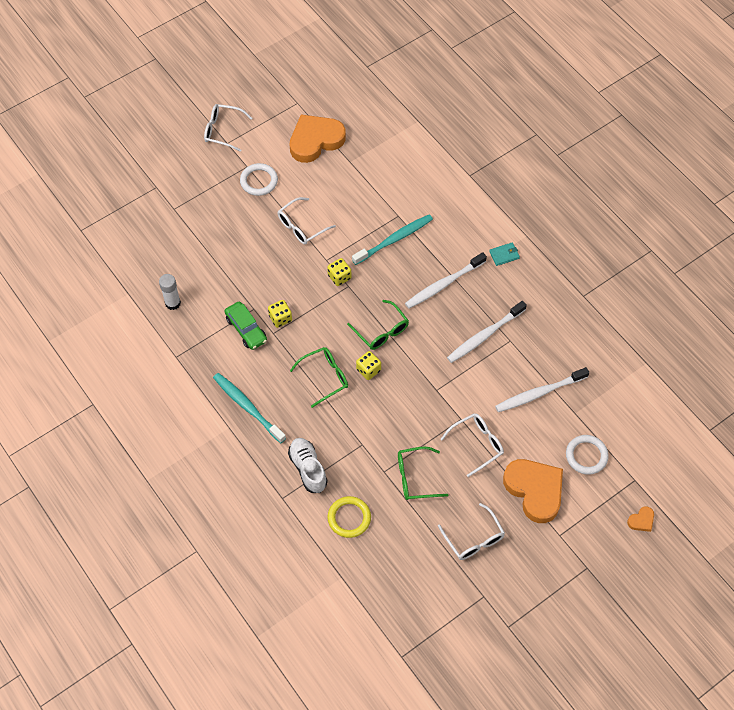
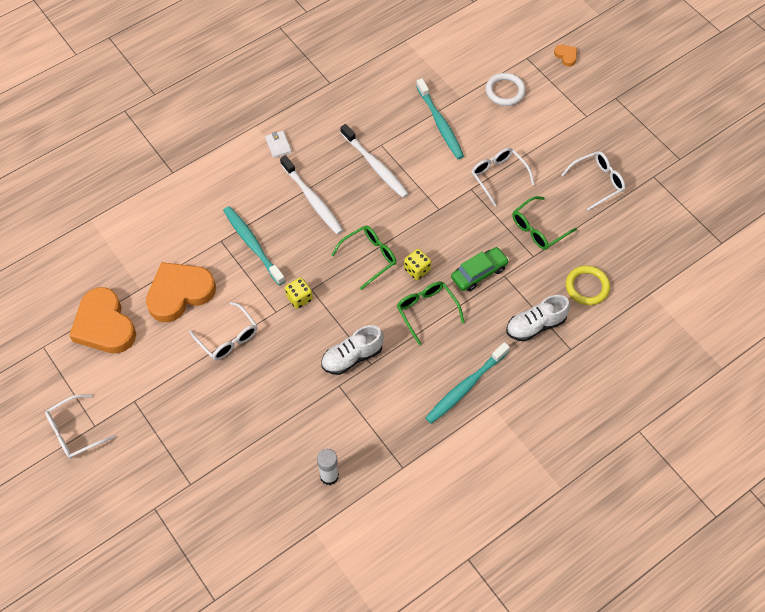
camera: 90 degrees left, 0 degrees up
white glasses [204,104,252,152] -> white glasses turned 45 degrees clockwise [45,394,115,459]
green car [225,302,267,350] -> green car moved to [451,247,509,291]
white ring [240,163,278,196] -> none
yellow dice [268,300,292,328] -> white shoe [321,325,384,375]
green glasses [398,446,448,500] -> green glasses turned 60 degrees clockwise [512,196,577,250]
turquoise wallet [489,242,520,266] -> white wallet [265,131,292,158]
white toothbrush [495,367,589,412] -> turquoise toothbrush [416,78,464,159]
orange heart [503,459,563,523] -> orange heart moved to [146,262,216,322]

